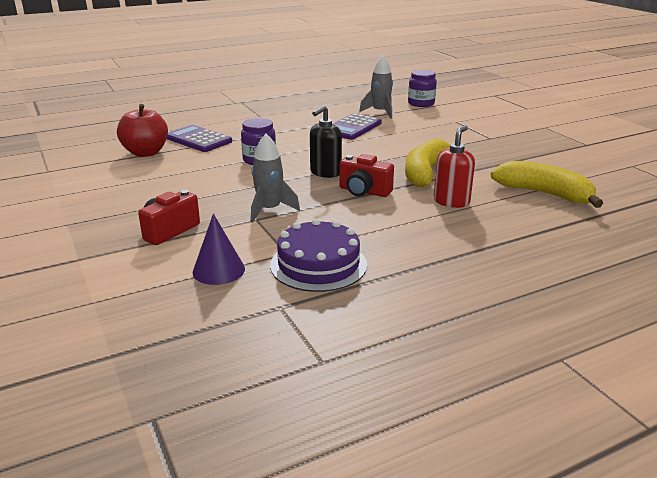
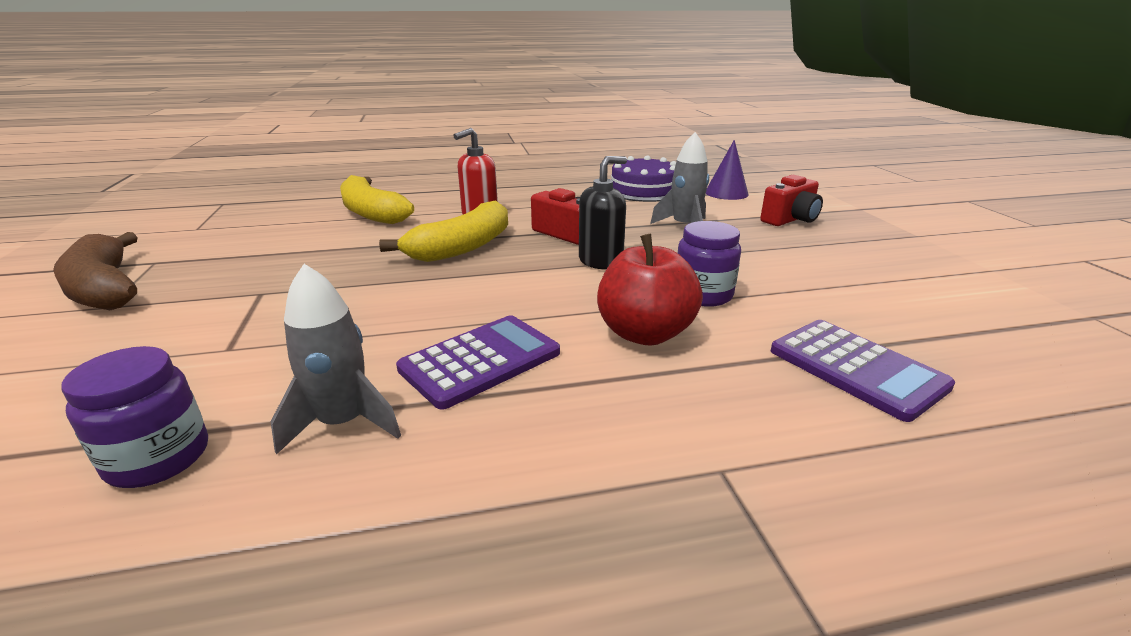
camera: 165 degrees left, 0 degrees up
red apple [117,104,168,157] -> red apple moved to [597,234,703,346]
none -> brown banana [53,232,138,310]

